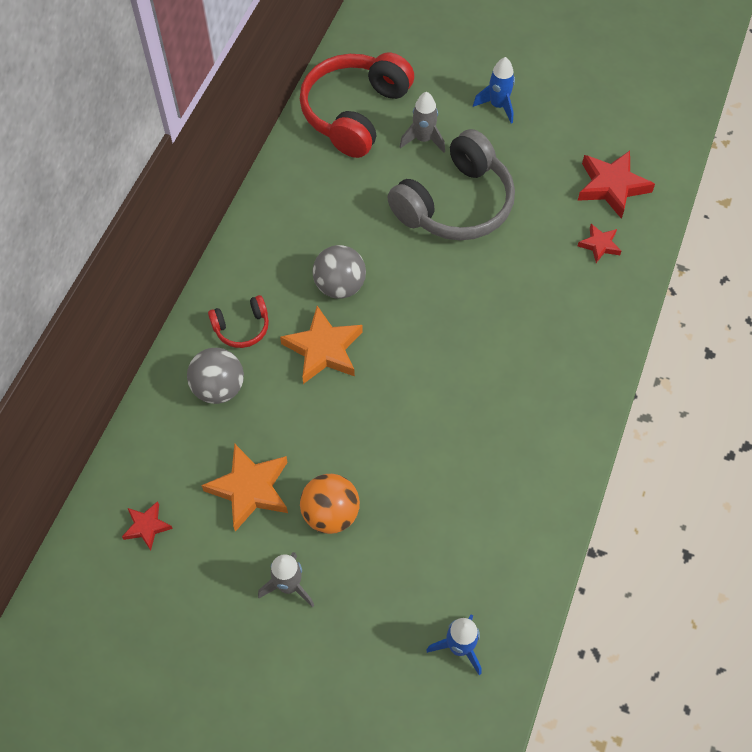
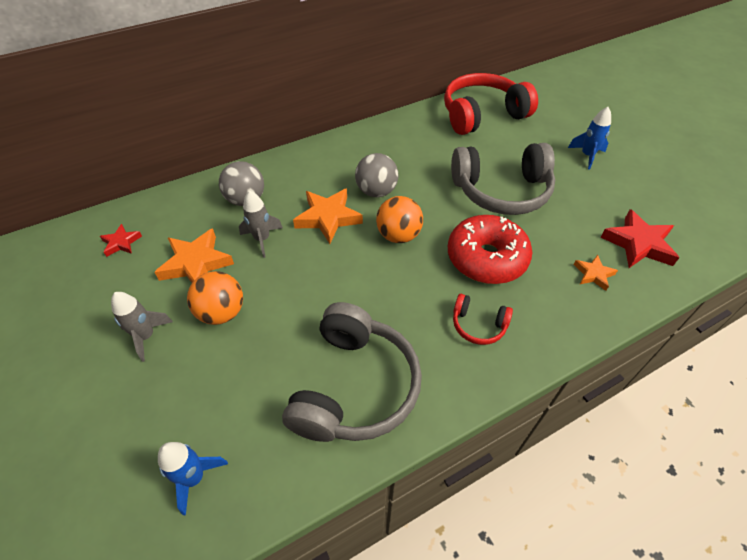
camera: 40 degrees right, 10 degrees down
red headphones [208,295,269,348] -> red headphones moved to [453,294,513,345]
grey rocket [399,92,445,153] -> grey rocket moved to [239,190,283,258]
red star [578,224,621,263] -> orange star [574,255,618,291]
none -> grey headphones [282,302,422,442]
none -> orange ball [376,196,423,243]
none -> red donut [448,215,532,284]

